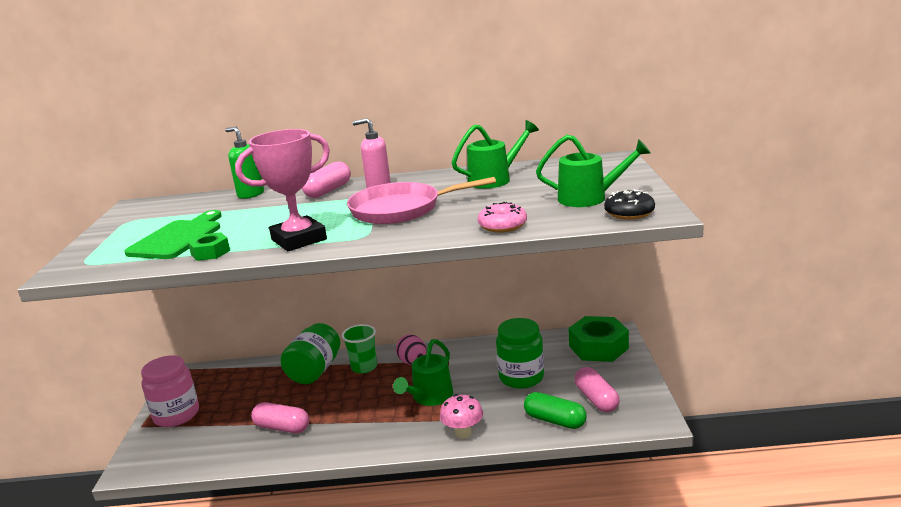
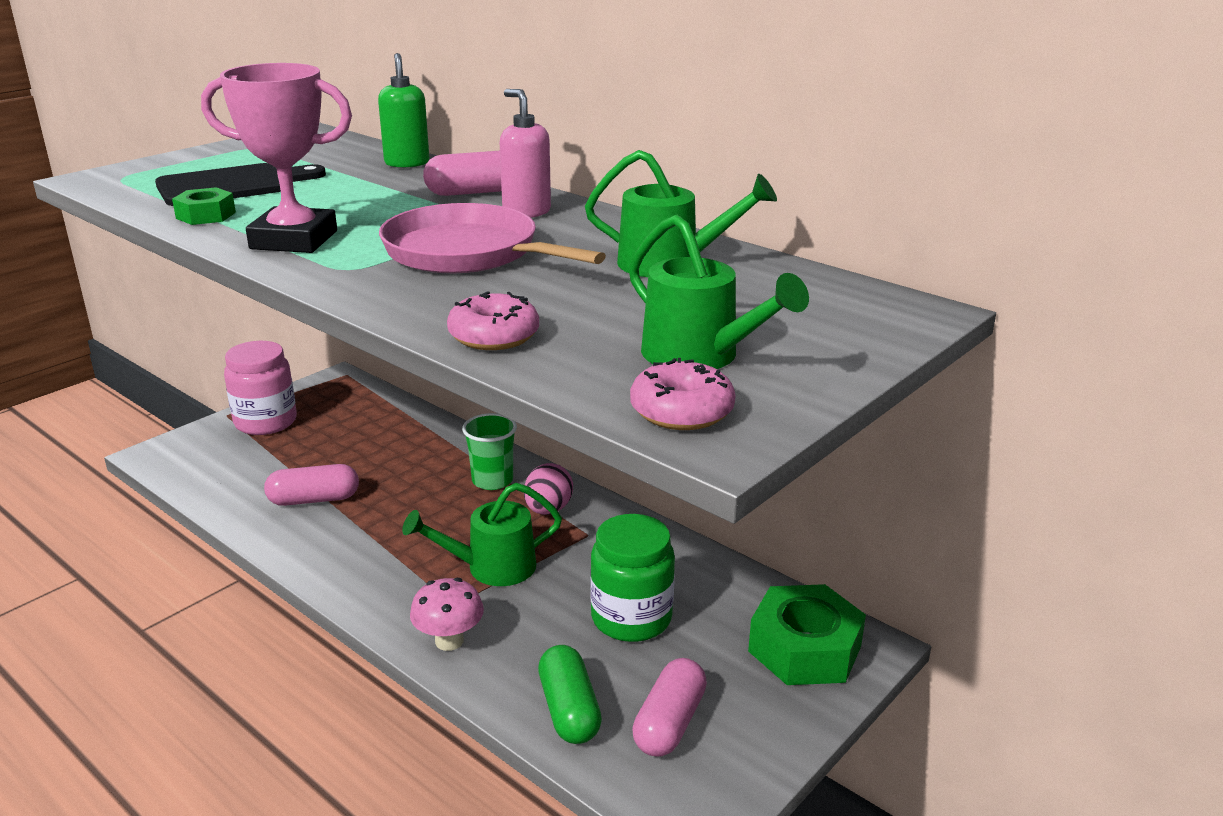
camera: 40 degrees right, 5 degrees up
green cutting board [124,210,222,259] -> black cutting board [155,163,326,206]
pink capsule [251,402,309,433] -> pink capsule turned 75 degrees counterclockwise [264,464,359,506]
green jar [280,323,340,384] -> none
black donut [604,190,655,220] -> pink donut [630,358,736,430]

